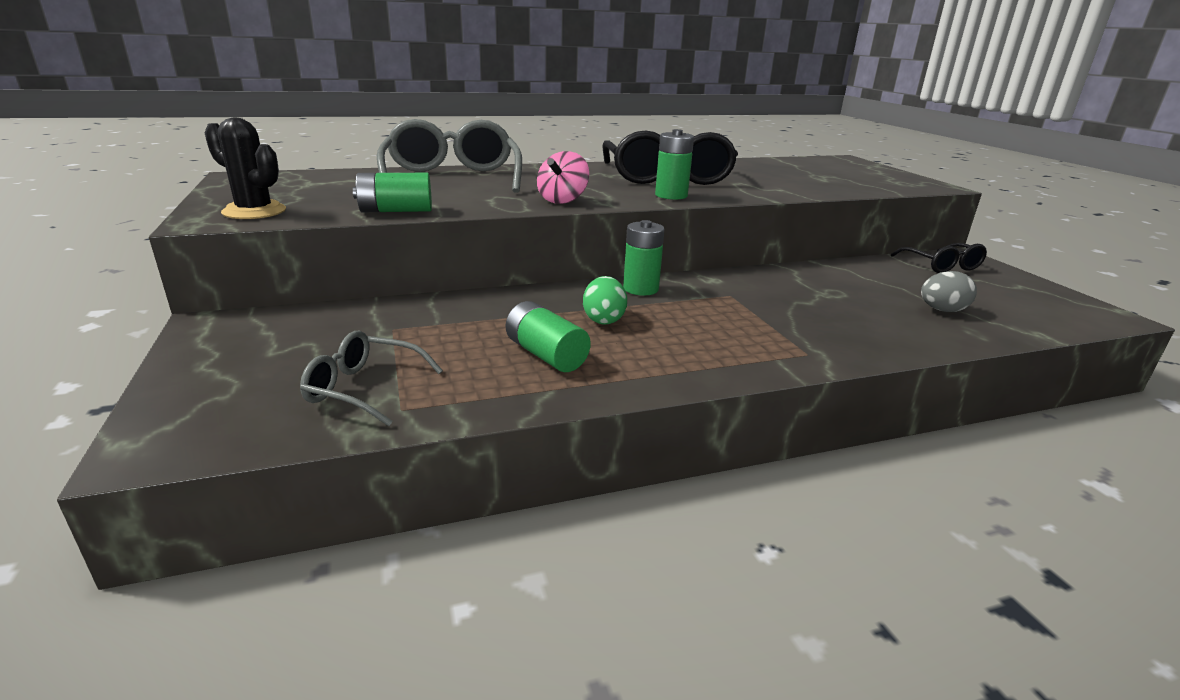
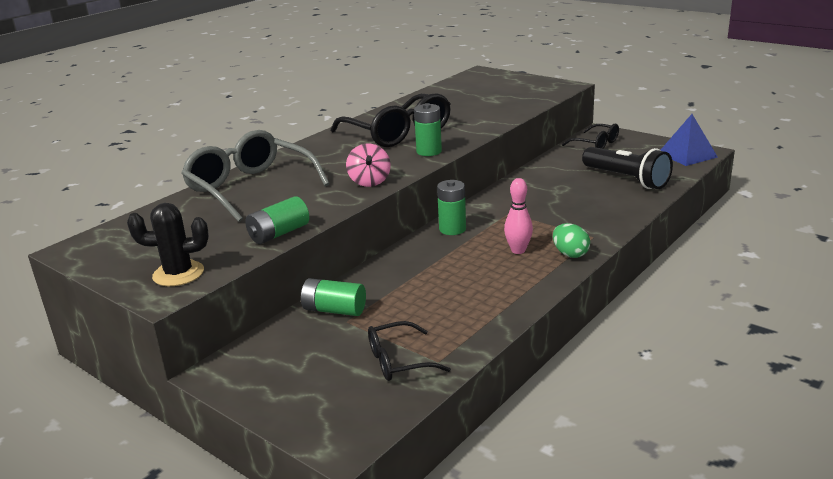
camera: 30 degrees left, 0 degrees up
grey glasses [300,331,443,426] -> black glasses [368,321,451,381]
green battery [506,301,591,372] -> green battery moved to [301,278,366,316]
green egg [583,276,627,325] -> green egg moved to [553,223,590,258]
grey egg [921,271,977,312] -> black flashlight [582,147,673,189]
none -> pink bowling pin [504,178,533,254]
none -> blue pyramid [661,114,718,166]

